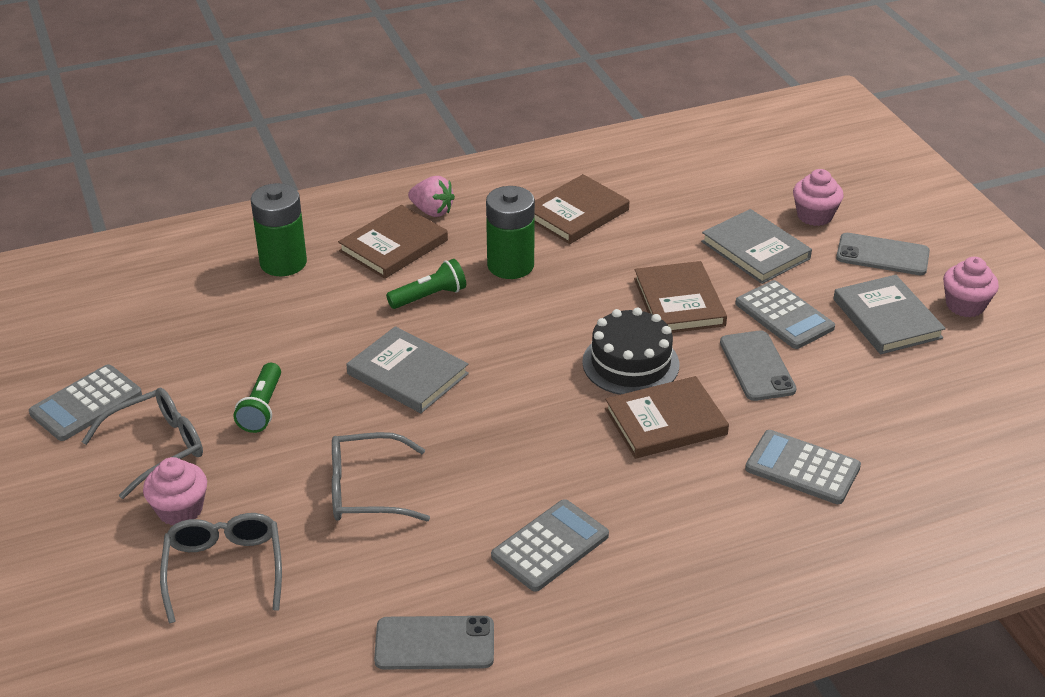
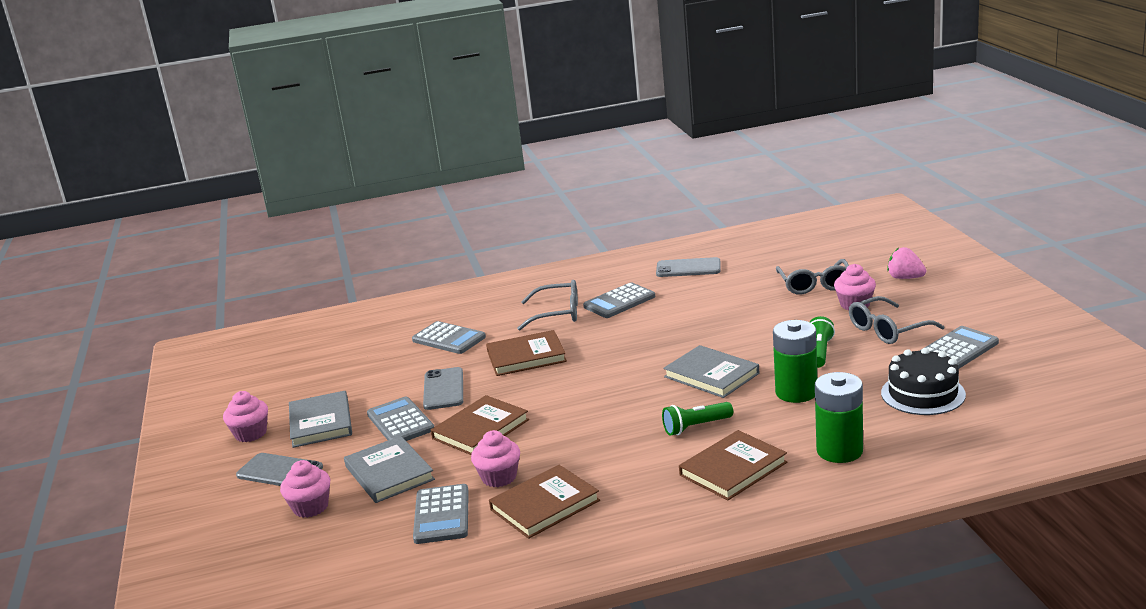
camera: 170 degrees left, 15 degrees down
grey glasses [332,432,430,521] -> grey glasses moved to [517,280,578,331]
pink strawberry [408,176,455,217] -> pink strawberry moved to [887,247,926,279]
green battery [486,186,535,279] -> green battery moved to [773,320,817,403]
black cake [582,308,679,395] -> black cake moved to [881,348,966,415]
brown book [634,261,727,333] -> brown book turned 45 degrees clockwise [431,395,529,455]
none -> grey calculator [413,484,469,544]
none -> pink cupcake [471,430,520,487]

